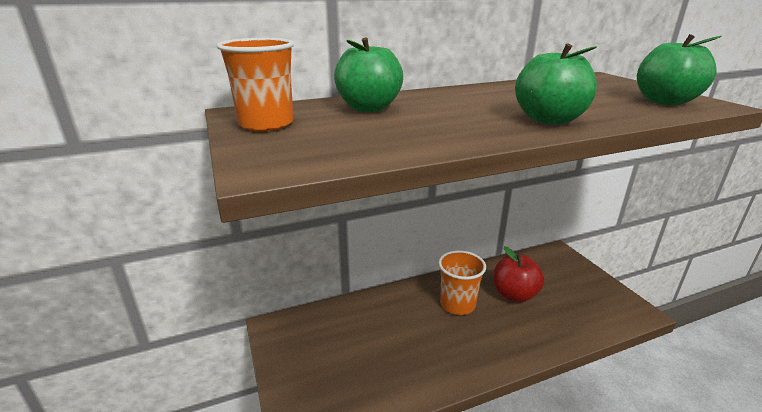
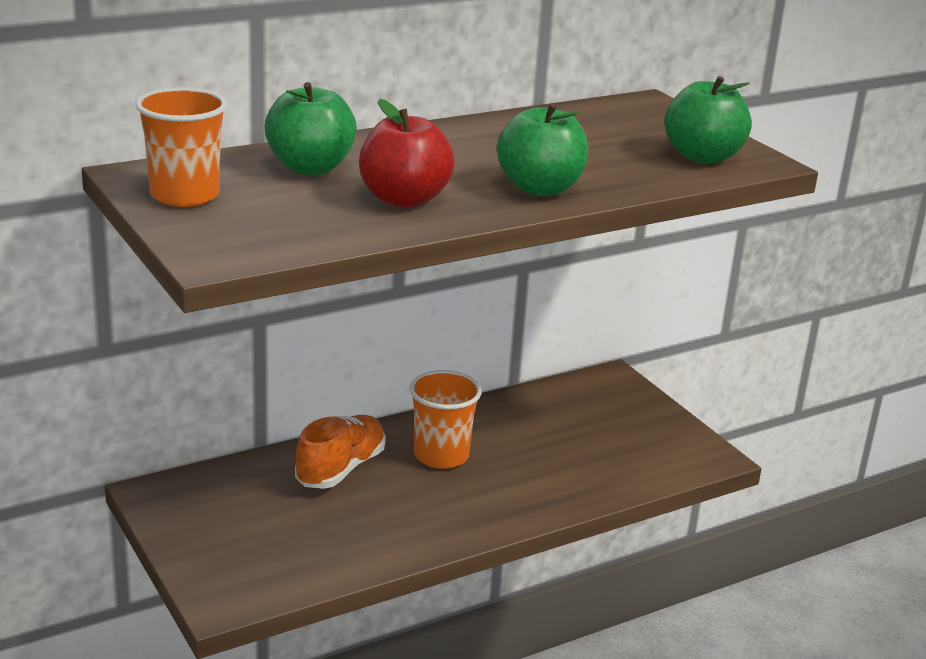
camera: 10 degrees left, 0 degrees up
red apple [494,246,544,303] -> red apple moved to [359,98,455,208]
none -> orange shoe [295,415,386,489]

